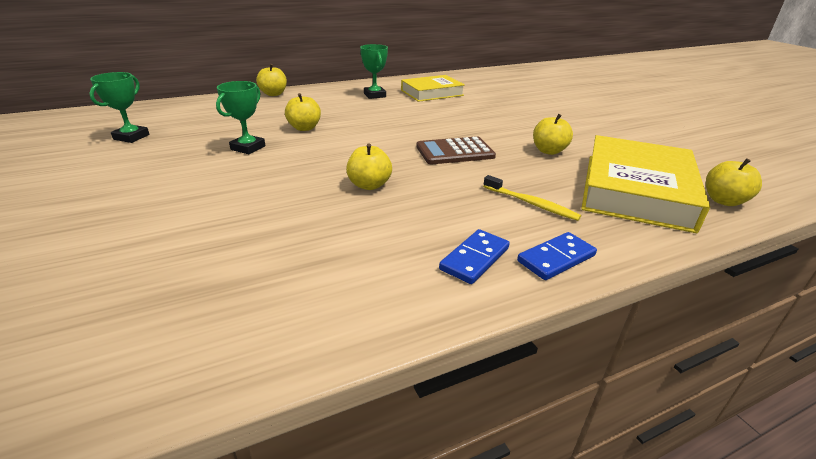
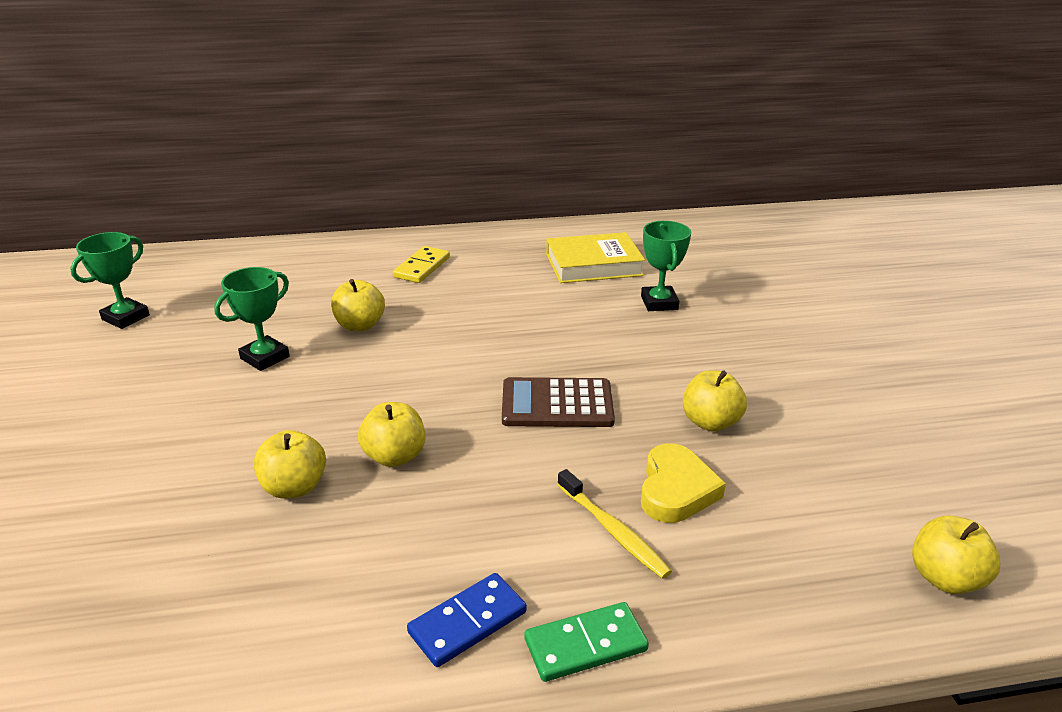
camera: 15 degrees right, 0 degrees up
yellow apple [256,64,287,96] -> yellow apple moved to [254,430,326,499]
green trophy [360,44,388,99] -> green trophy moved to [641,221,691,311]
blue domino [517,232,597,280] -> green domino [524,602,649,682]
yellow book [581,135,710,233] -> none
none -> yellow domino [393,246,450,283]
none -> yellow heart [641,443,726,523]

